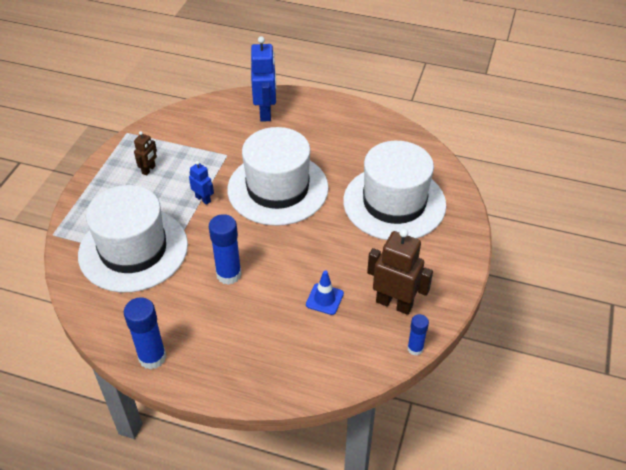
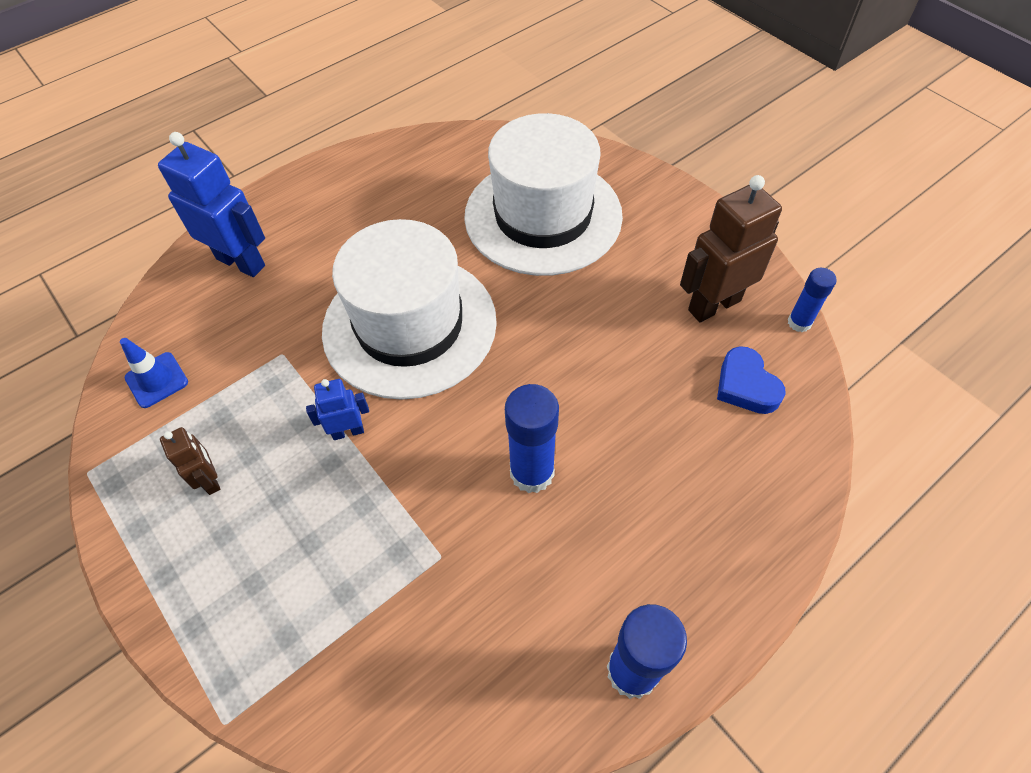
camera: 55 degrees left, 10 degrees up
white hat [78,185,188,292] -> none
blue traffic cone [306,270,344,315] -> blue traffic cone moved to [120,338,188,408]
none -> blue heart [717,346,785,414]

